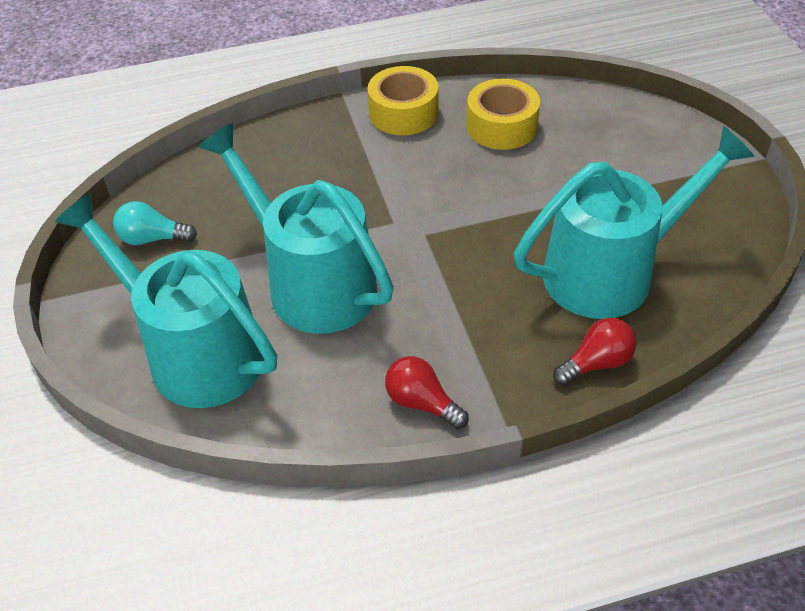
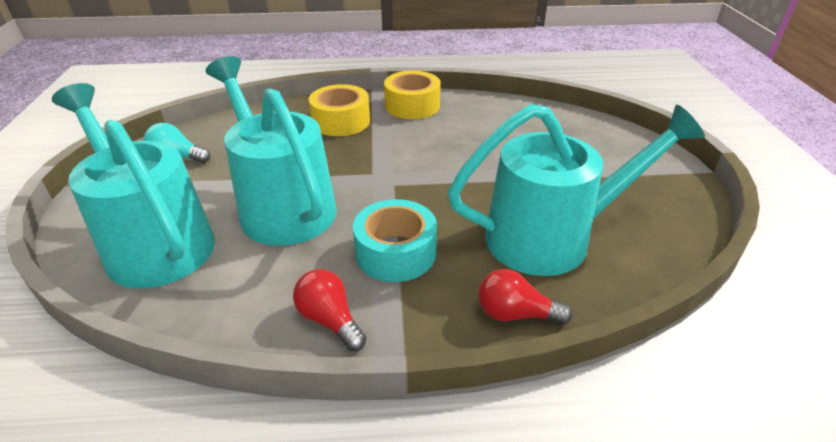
camera: 10 degrees right, 10 degrees down
yellow tape [467,78,540,150] -> yellow tape moved to [309,84,370,136]
red light bulb [553,318,636,386] -> red light bulb turned 150 degrees counterclockwise [478,269,573,325]
none -> turquoise tape [353,199,437,282]

